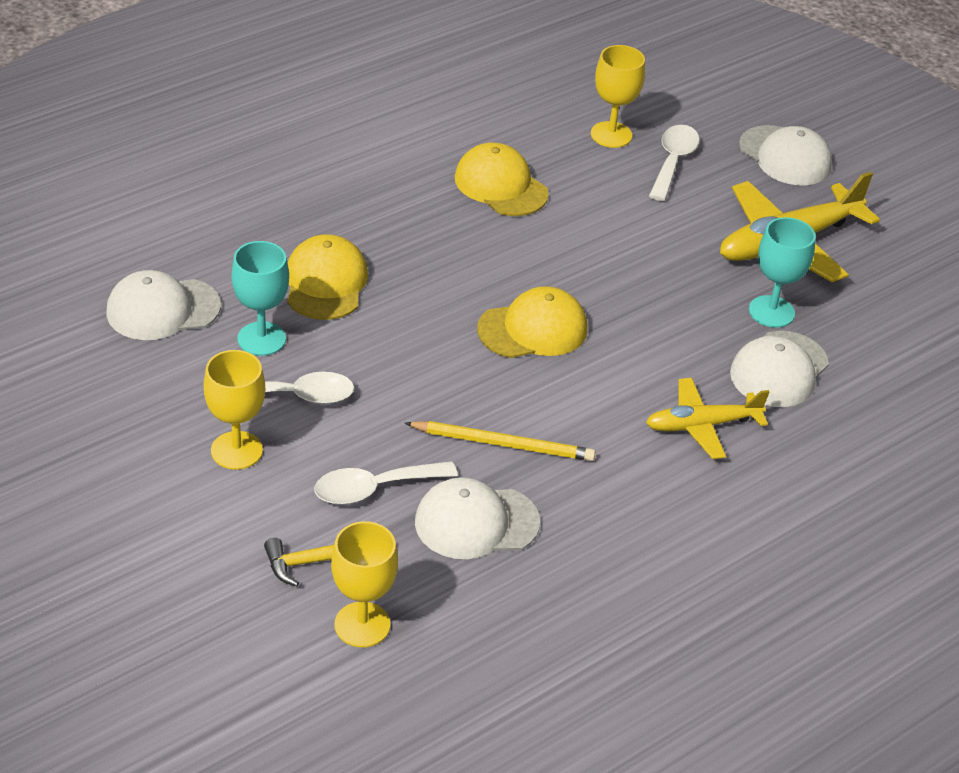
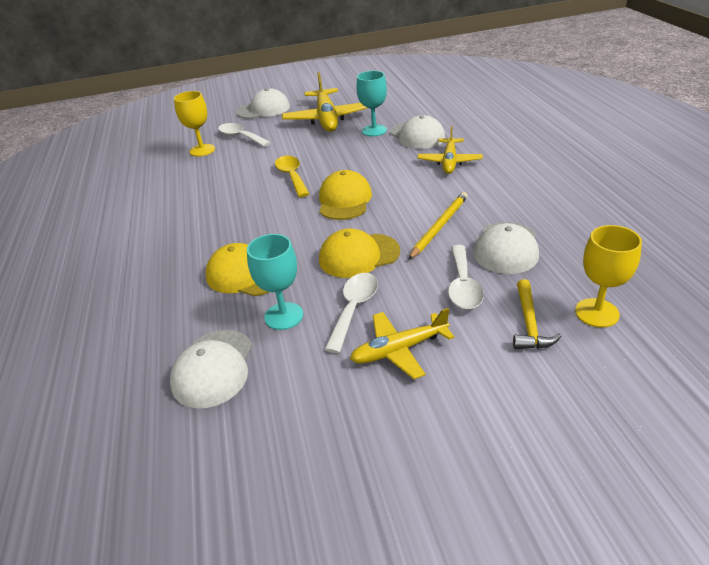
camera: 60 degrees left, 5 degrees down
yellow goblet [204,350,265,470] -> yellow plane [350,308,454,379]
yellow cap [455,143,549,216] -> yellow cap moved to [319,229,400,278]
none -> yellow spoon [275,156,309,197]

